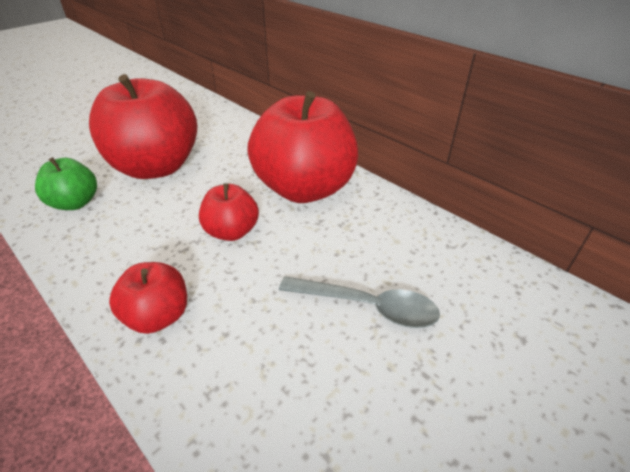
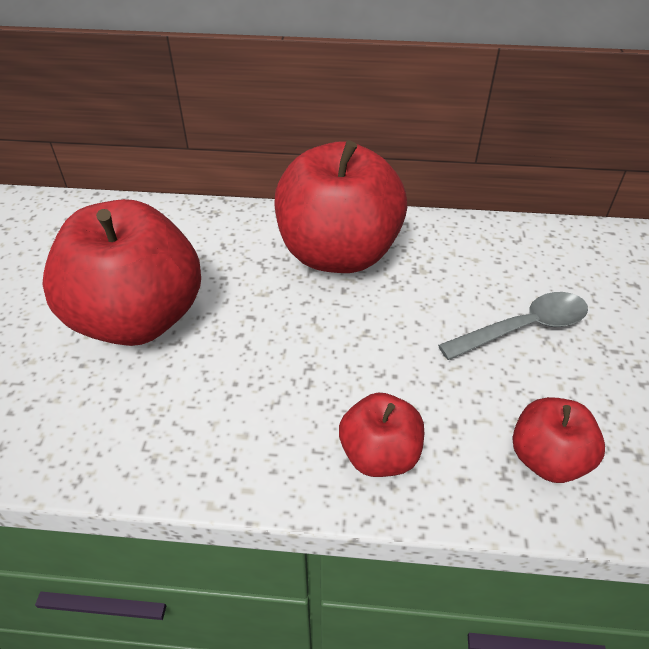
camera: 40 degrees left, 5 degrees up
green apple [35,157,97,210] -> none
red apple [199,183,259,241] -> red apple moved to [513,397,605,483]

